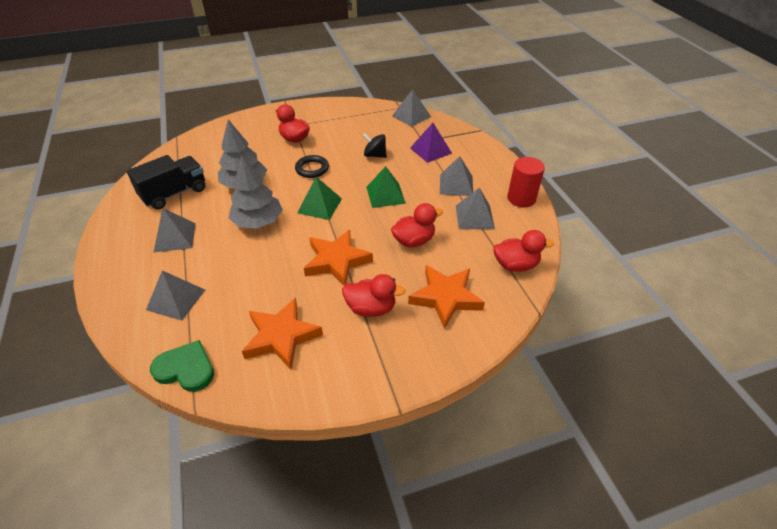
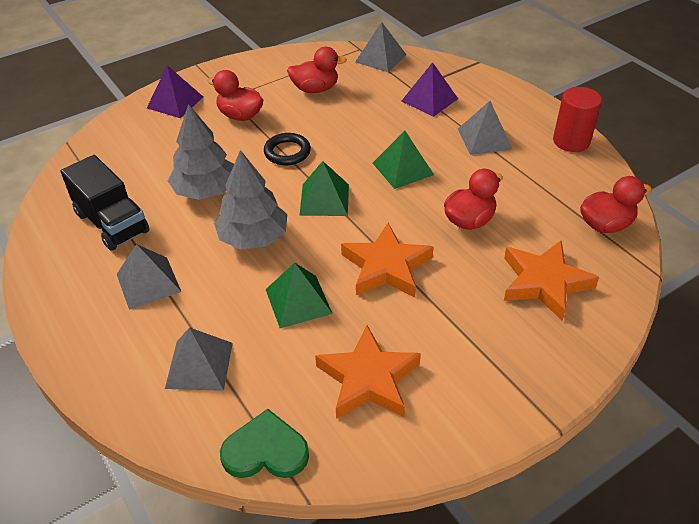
camera: 15 degrees left, 0 degrees up
black truck [127,155,205,209] -> black truck turned 105 degrees clockwise [61,155,149,251]
red duck [342,274,406,317] -> red duck moved to [287,47,347,93]
black spinning top [362,133,387,158] -> none
grey pyramid [456,188,495,229] -> none
none -> purple pyramid [147,65,203,118]
none -> green pyramid [265,263,333,328]

